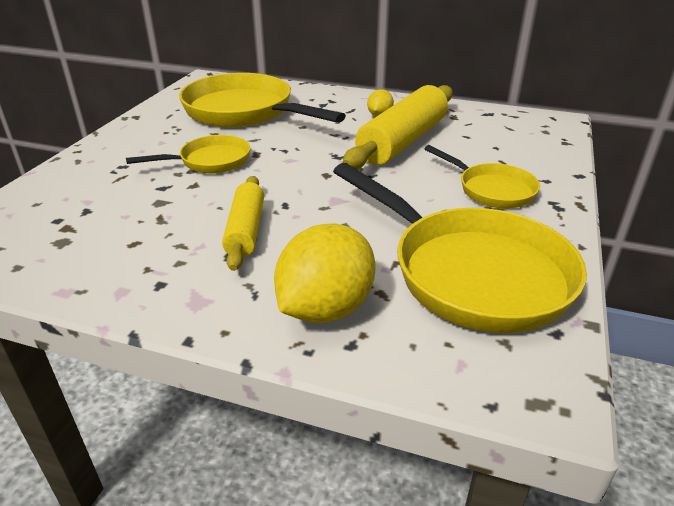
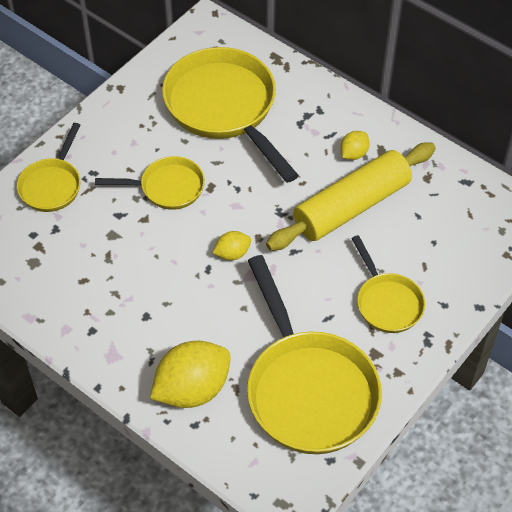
camera: 20 degrees right, 20 degrees up
yellow rolling pin [222,176,264,271] -> none
none -> yellow pan [17,123,80,212]
none -> yellow lemon [213,231,251,260]

